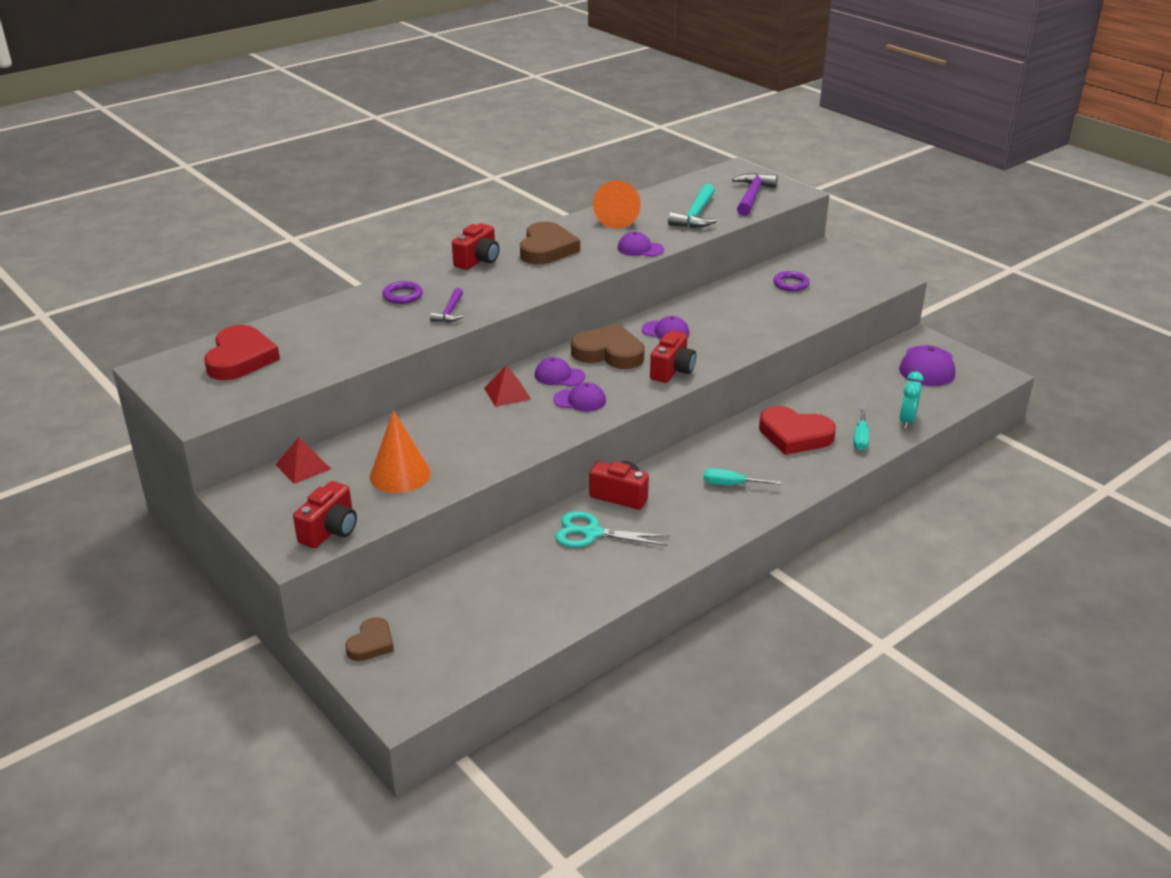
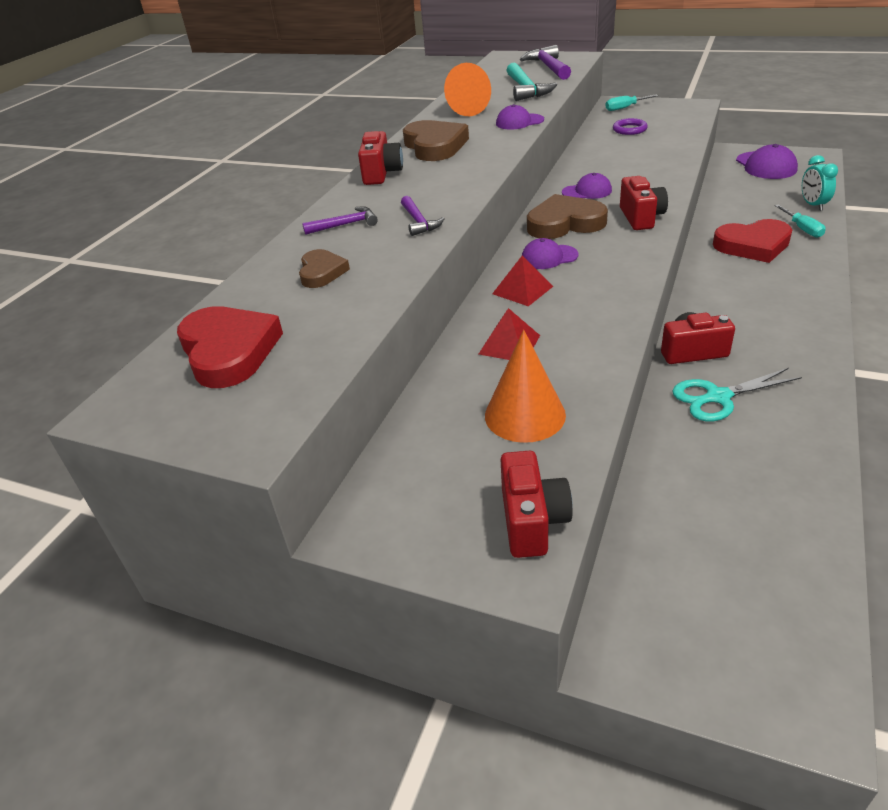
camera: 25 degrees left, 5 degrees up
red pyramid [275,437,331,484] -> red pyramid moved to [479,308,540,360]
brown heart [345,617,394,661] -> brown heart moved to [299,249,350,288]
purple ring [382,281,423,304] -> purple hammer [302,206,378,235]
purple cap [553,382,606,412] -> none
turquoise screwdriver [704,468,781,485] -> turquoise screwdriver moved to [606,94,658,111]

